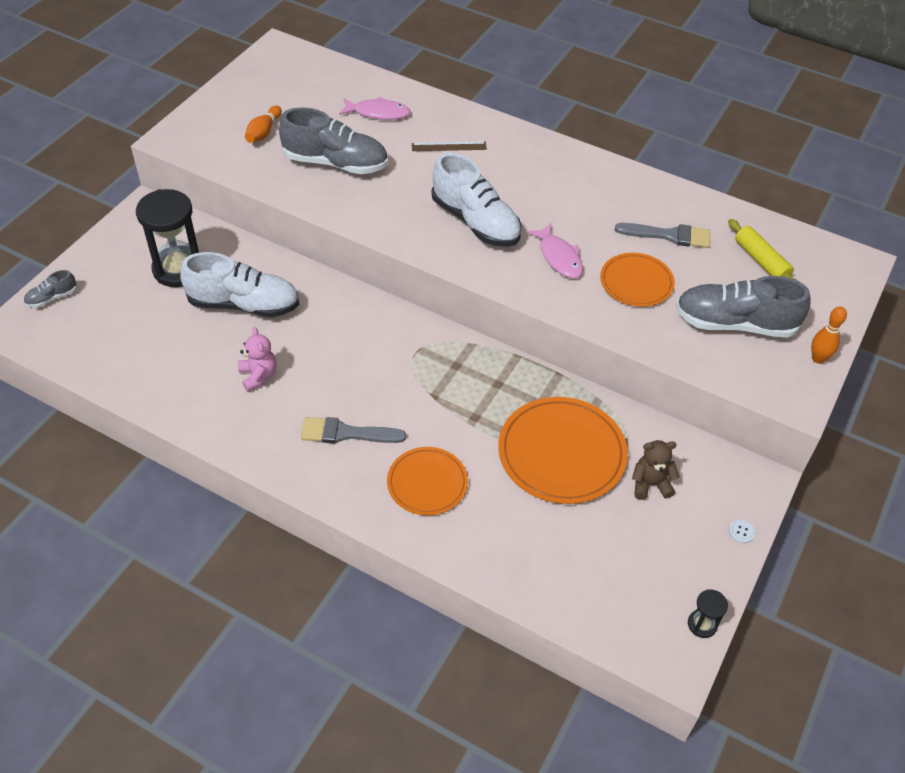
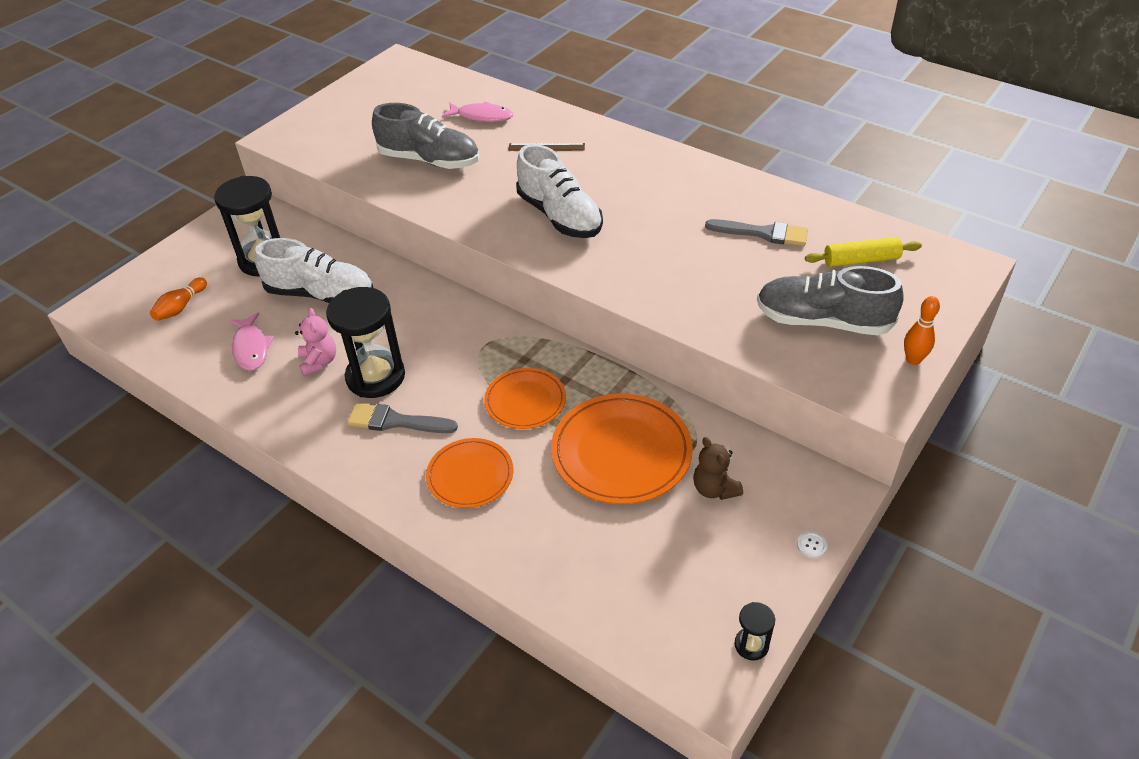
camera: 10 degrees right, 5 degrees down
grey shoe [24,270,77,308] -> none
orange bowling pin [245,106,282,143] -> orange bowling pin moved to [150,277,207,321]
pink fish [526,223,583,278] -> pink fish moved to [229,312,274,371]
orange plate [600,253,675,307] -> orange plate moved to [484,368,566,429]
brown teddy bear [632,440,679,500] -> brown teddy bear turned 120 degrees counterclockwise [693,437,743,500]
yellow rolling pin [728,219,798,281] -> yellow rolling pin turned 75 degrees counterclockwise [805,237,922,267]
none -> black hourglass [326,287,405,398]

